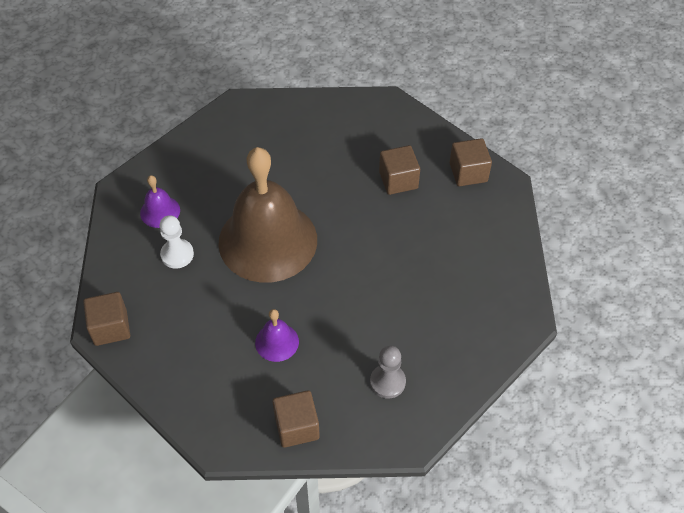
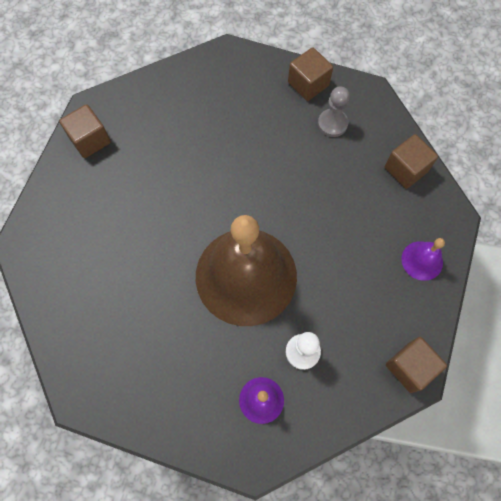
camera: 115 degrees left, 15 degrees up
purple bell [255,309,299,362] -> purple bell moved to [401,238,445,281]
brown cube [379,145,420,195] -> brown cube moved to [288,47,333,101]

